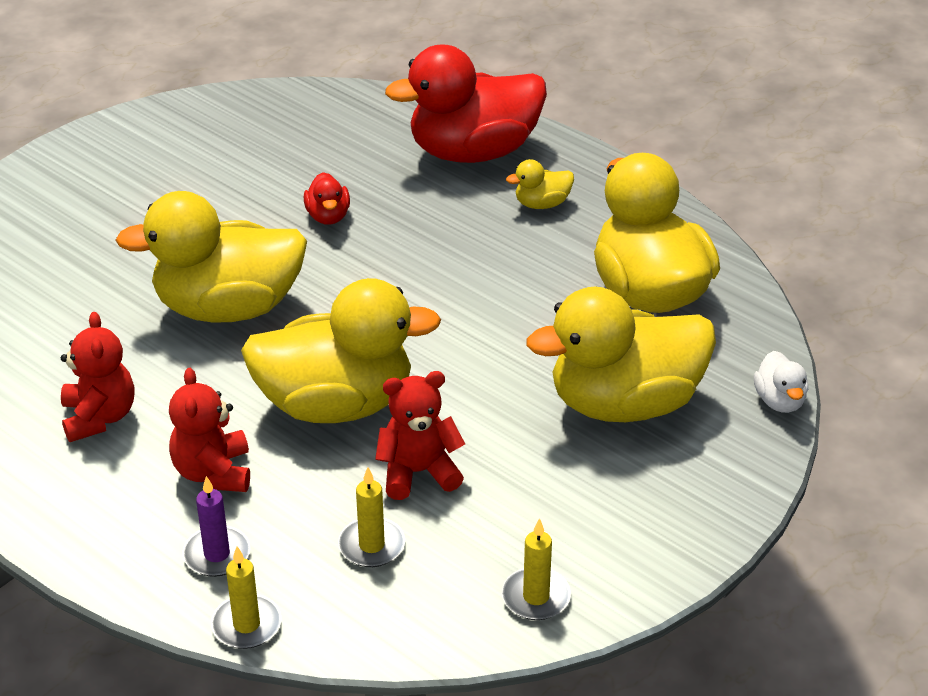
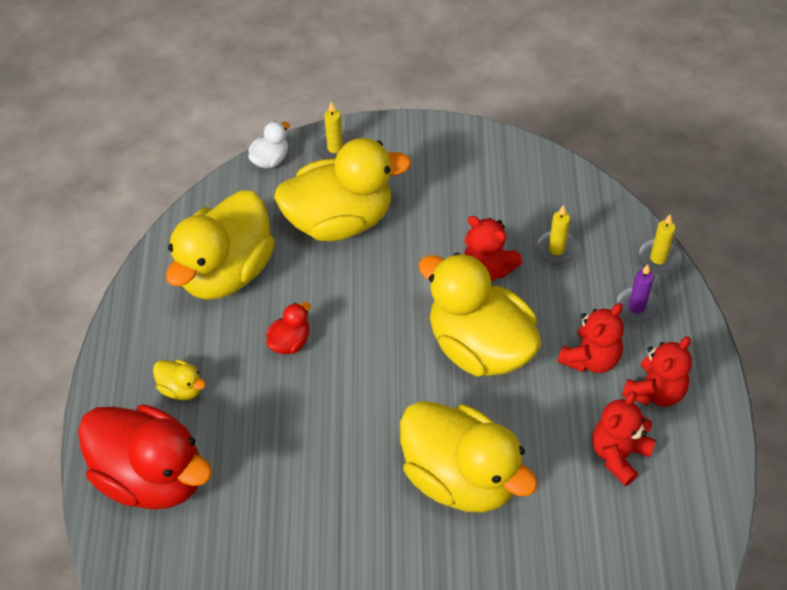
camera: 130 degrees left, 15 degrees up
red duck [304,172,350,225] -> red duck moved to [266,302,311,354]
yellow candle [502,518,571,620] -> yellow candle moved to [314,102,354,159]
yellow duck [526,287,716,422] -> yellow duck turned 45 degrees counterclockwise [274,138,411,241]
none -> red teddy bear [622,336,692,407]

